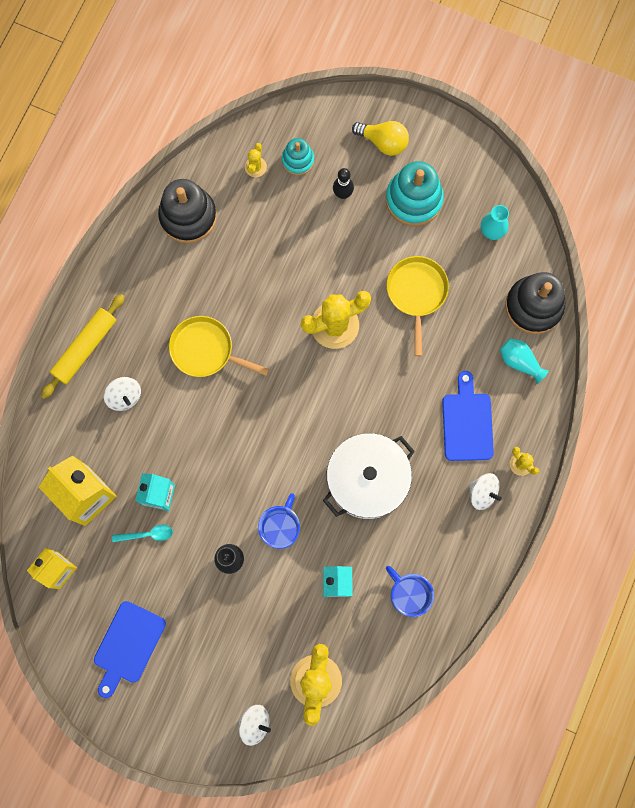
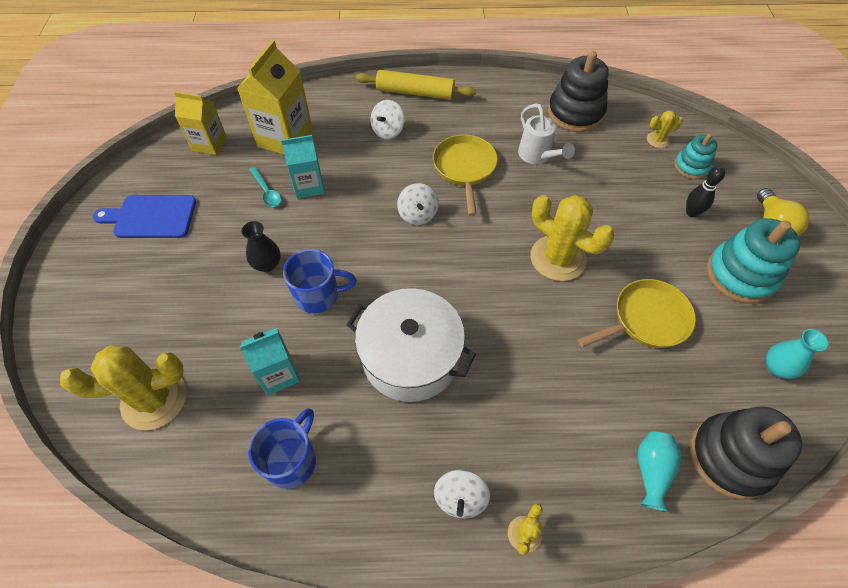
camera: 65 degrees right, 20 degrees down
white spinning top [238,705,271,746] -> white spinning top moved to [397,183,439,225]
blue cutting board [442,371,494,461] -> none
none -> white watering can [518,103,575,164]

